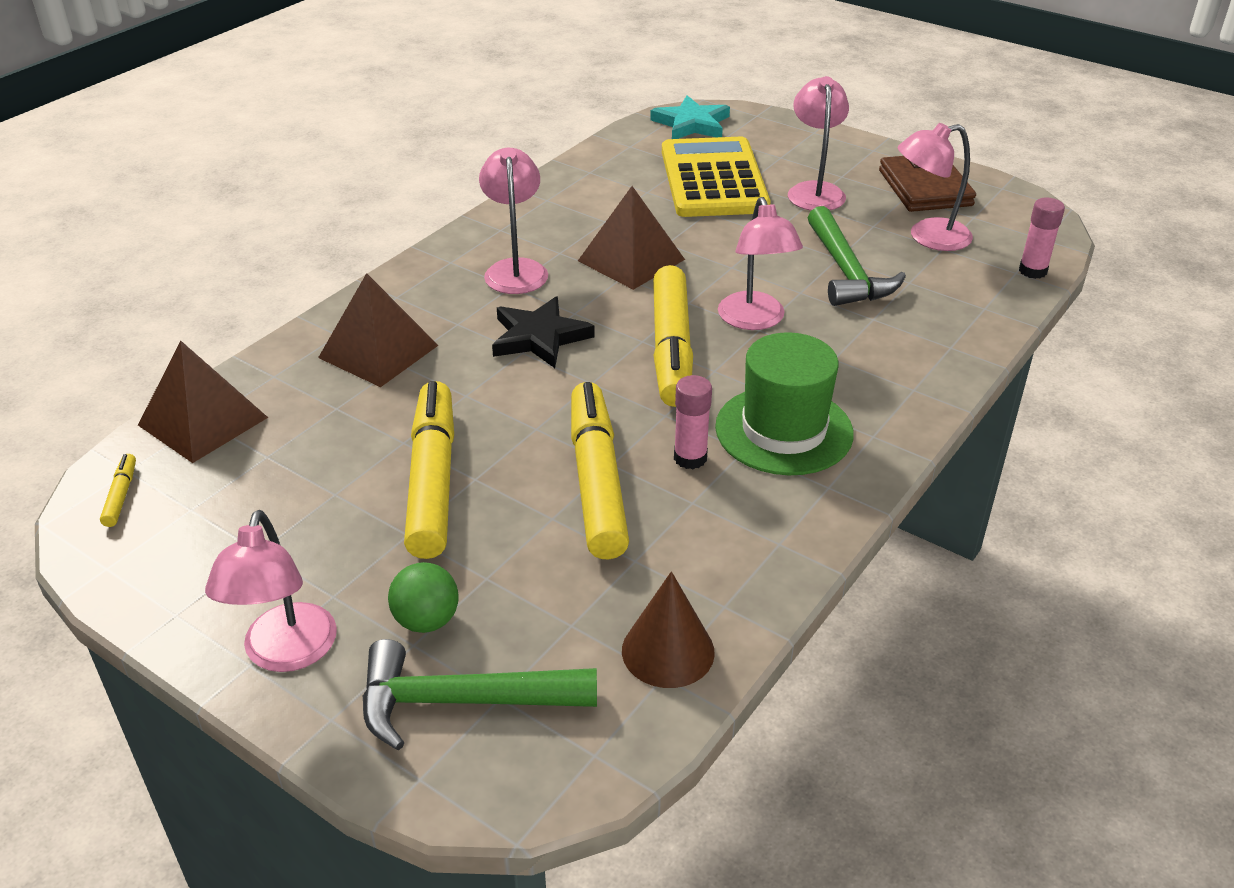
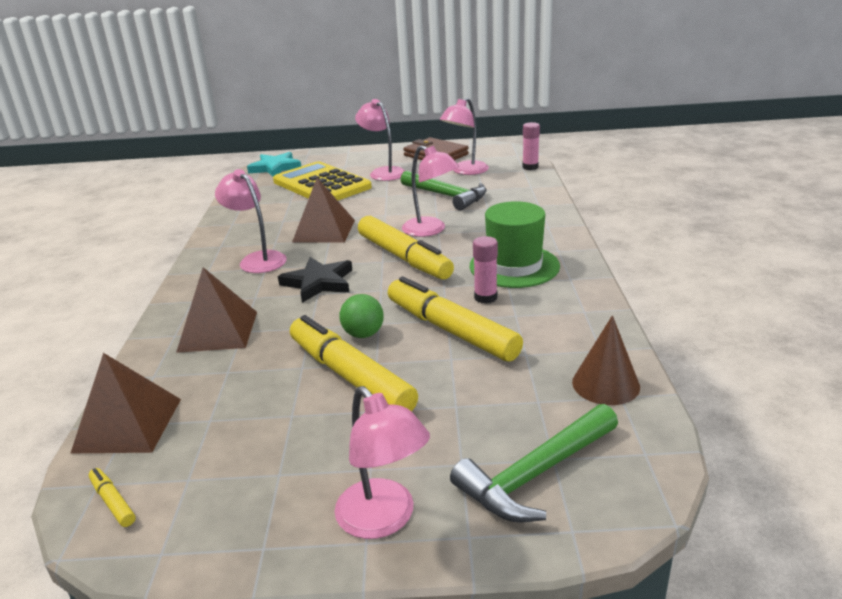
camera: 35 degrees left, 10 degrees down
green ball [388,562,459,633] -> green ball moved to [340,294,384,338]

